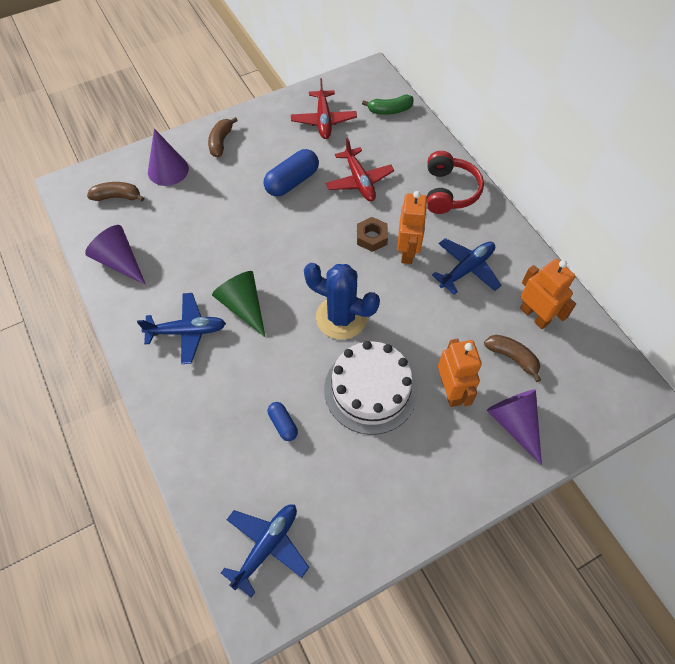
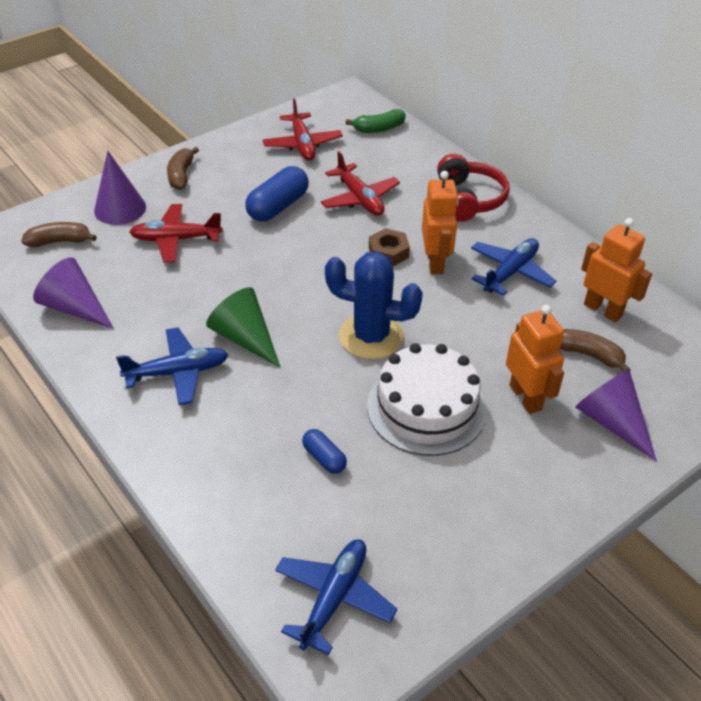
camera: 10 degrees left, 15 degrees down
none -> red plane [129,204,223,262]

